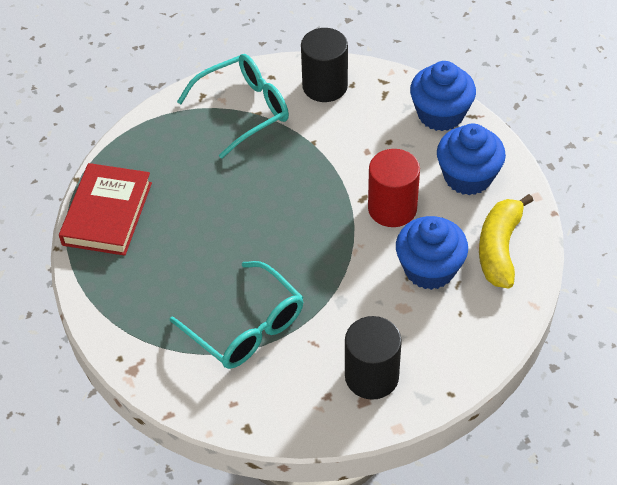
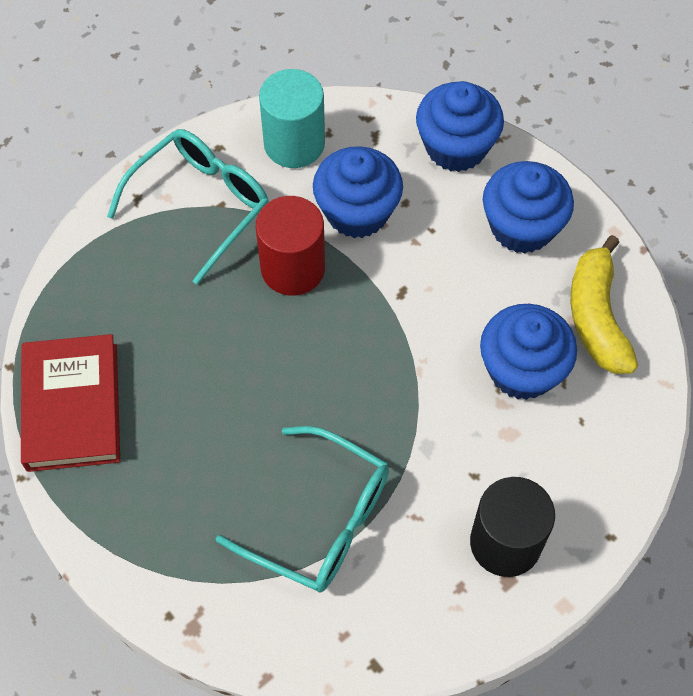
camera: 20 degrees left, 10 degrees up
black cylinder [301,28,348,102] -> turquoise cylinder [259,69,325,168]
red cylinder [368,149,420,227] -> red cylinder moved to [256,196,325,296]
none -> blue cupcake [313,146,403,238]

